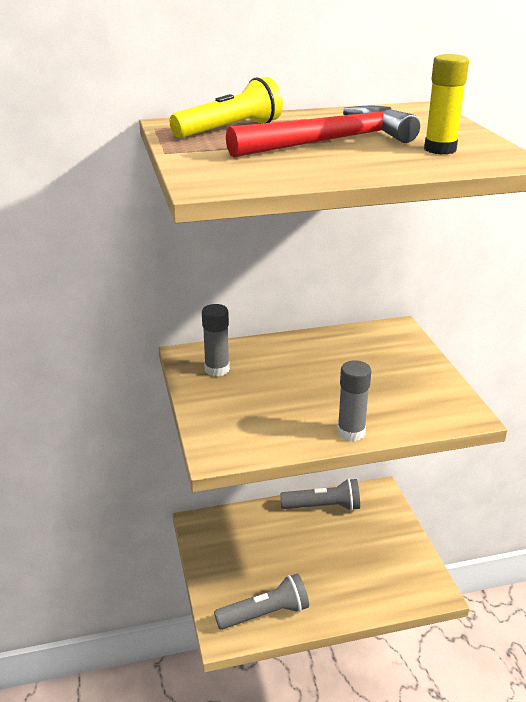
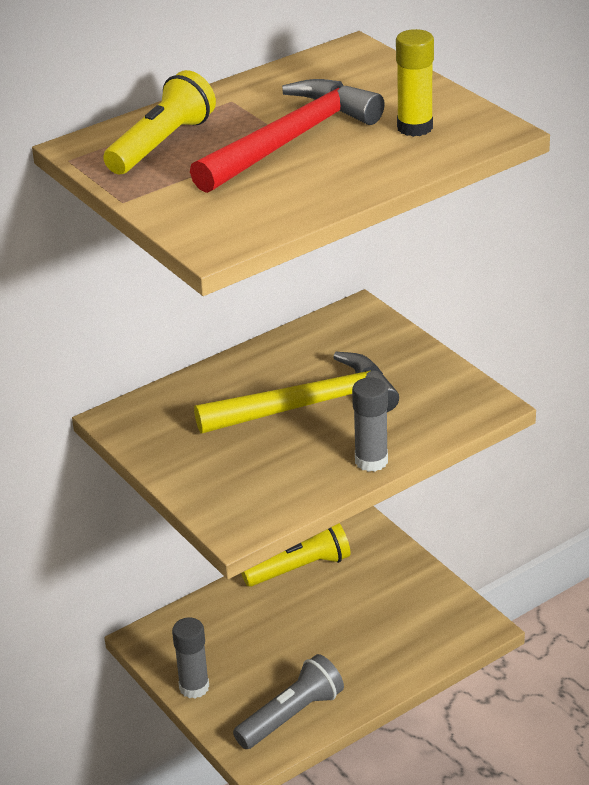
camera: 20 degrees left, 5 degrees up
grey glue stick [202,304,230,377] -> grey glue stick moved to [172,618,209,698]
grey flashlight [280,478,360,511] -> yellow flashlight [241,523,351,587]
none -> yellow hammer [194,352,399,433]

